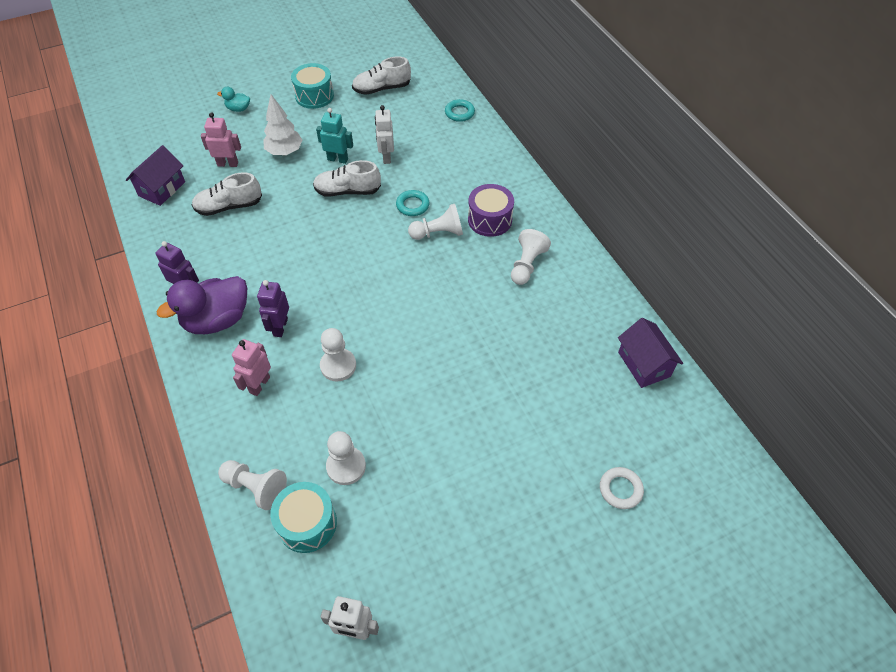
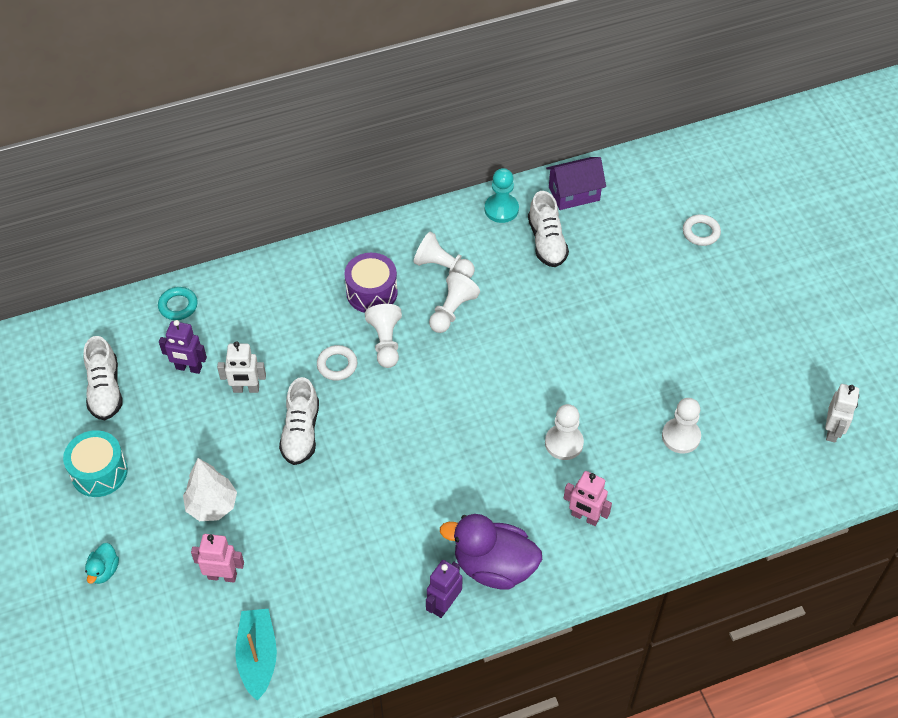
camera: 85 degrees left, 0 degrees up
purple house [126,145,185,206] -> turquoise boat [235,609,277,701]
purple duck [157,276,247,334] -> purple duck turned 135 degrees clockwise [440,514,542,590]
white shoe [192,172,262,216] -> white shoe moved to [528,191,569,267]
pink robot [201,112,241,167] -> pink robot turned 90 degrees clockwise [191,534,244,583]
white pawn [218,460,287,510] -> white pawn moved to [429,272,480,333]
purple robot [257,280,289,337] -> purple robot moved to [159,320,207,374]
turquoise drum [270,482,337,553] -> none
turquoise robot [316,108,353,164] -> none
turquoise ring [396,190,430,216] -> white ring [317,345,357,381]
none -> turquoise pawn [485,168,519,223]

